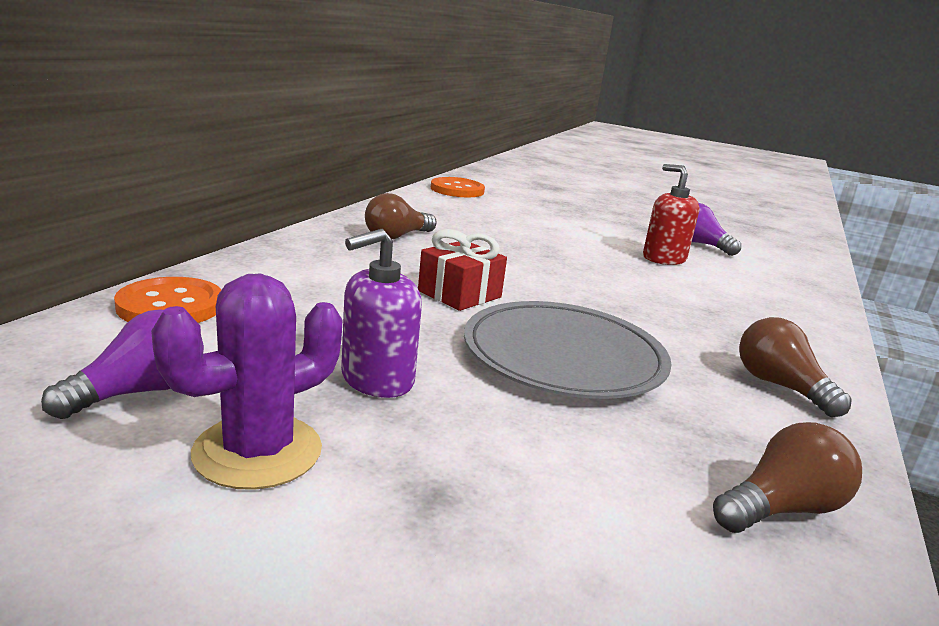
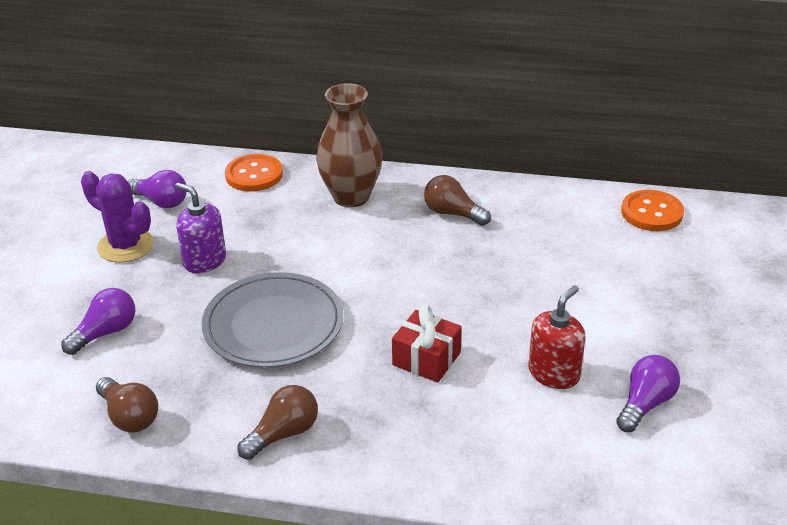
camera: 80 degrees right, 15 degrees up
red gift [418,229,507,311] -> red gift moved to [392,305,462,382]
none -> purple light bulb [61,288,135,355]
none -> brown vase [316,83,382,207]

